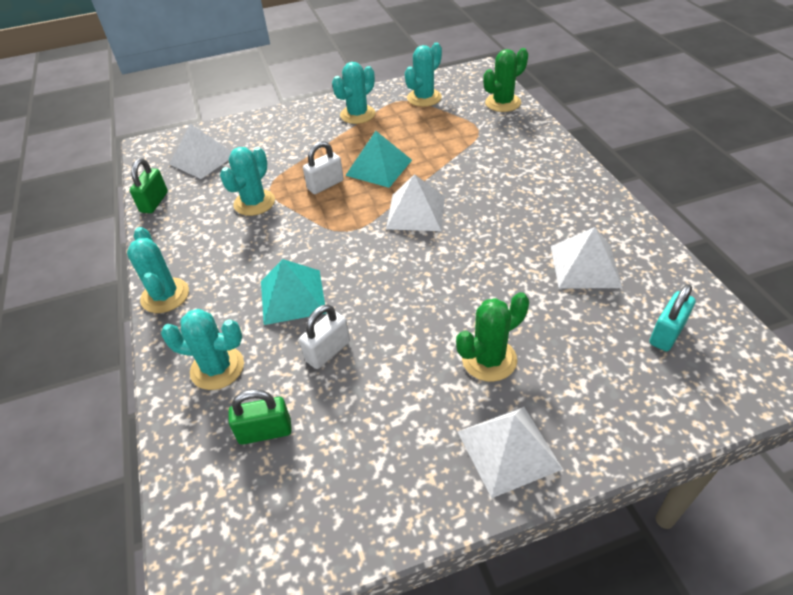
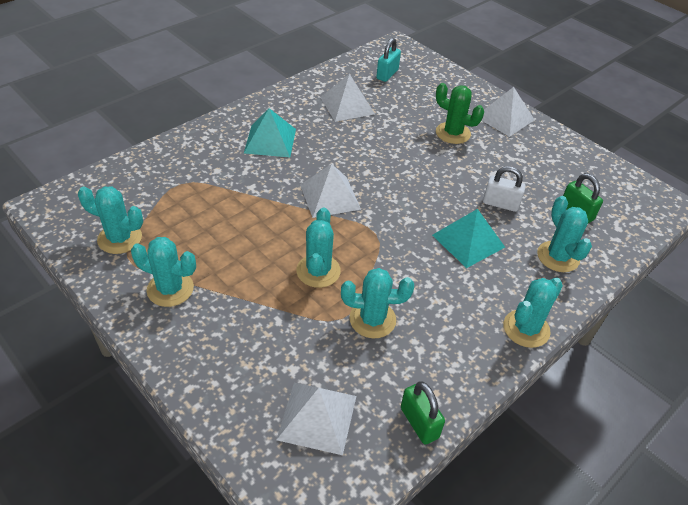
camera: 120 degrees left, 0 degrees up
green padlock [130,158,168,213] -> green padlock turned 75 degrees clockwise [401,381,445,445]
white padlock [303,141,344,194] -> turquoise cactus [296,208,341,288]
turquoise pyramid [345,131,412,188] -> turquoise pyramid moved to [244,108,296,157]
green cactus [483,48,528,112] -> none
turquoise padlock [650,284,696,351] -> turquoise padlock turned 75 degrees counterclockwise [376,38,401,82]

